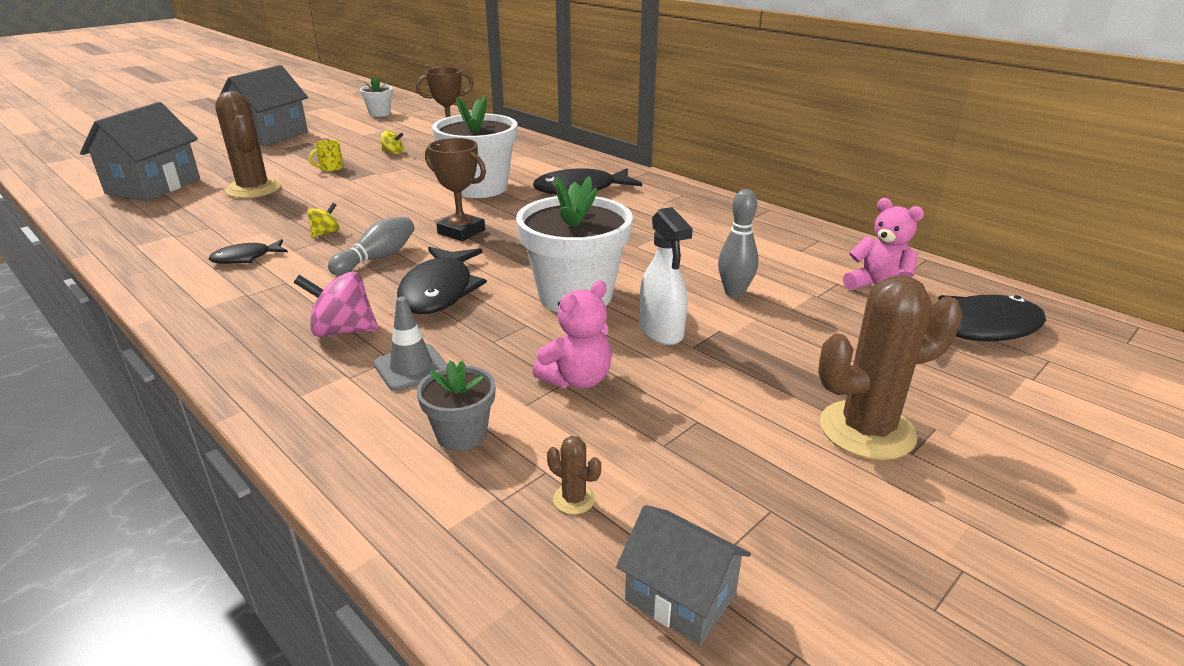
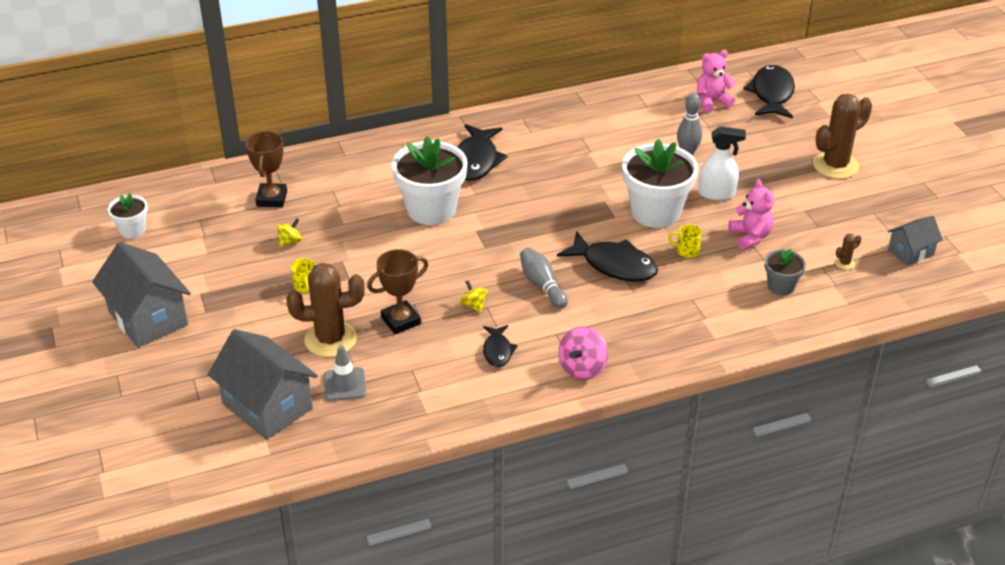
camera: 65 degrees left, 10 degrees up
pink spinning top [294,271,378,337] -> pink spinning top moved to [558,327,608,380]
grey traffic cone [373,297,447,391] -> grey traffic cone moved to [324,345,366,401]
brown trophy [425,138,486,241] -> brown trophy moved to [367,249,428,334]
brown cactus [818,275,962,460] -> brown cactus turned 45 degrees clockwise [813,94,872,179]
none -> yellow mug [668,224,702,258]

